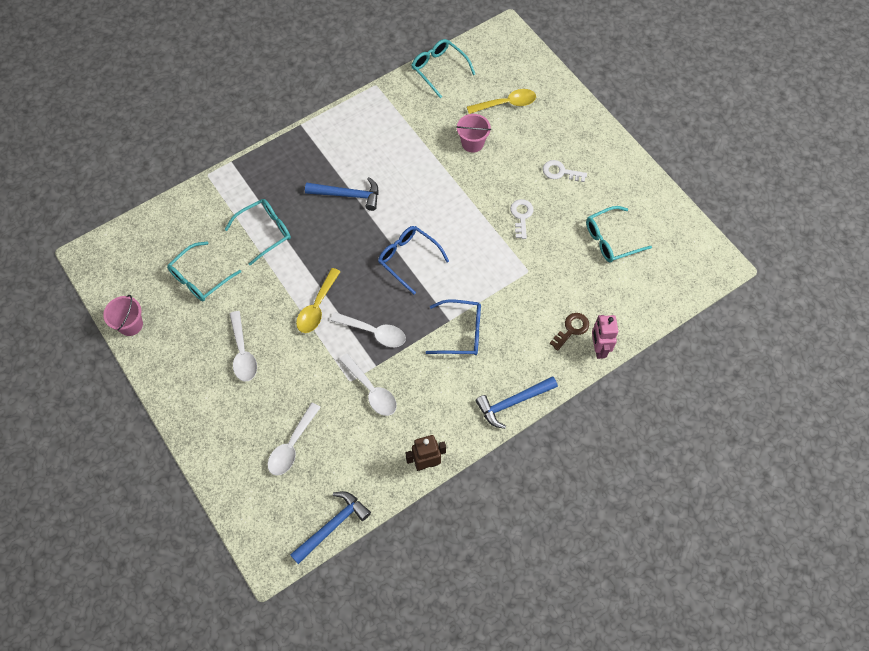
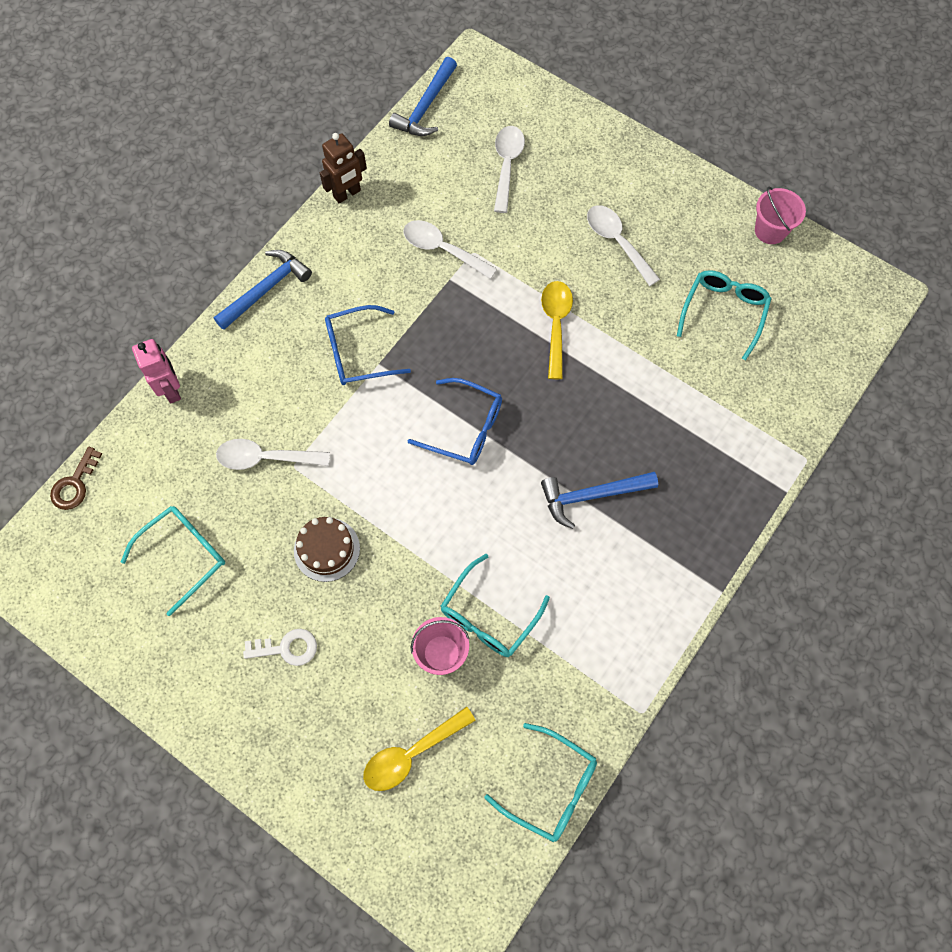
camera: 160 degrees right, 5 degrees up
turquoise glasses [224,199,291,266] -> turquoise glasses moved to [441,554,550,657]
white spoon [331,312,406,347] -> white spoon moved to [216,439,330,470]
white key [510,199,534,239] -> brown cake [294,517,360,582]
brown key [550,313,589,351] -> brown key moved to [50,447,102,510]

